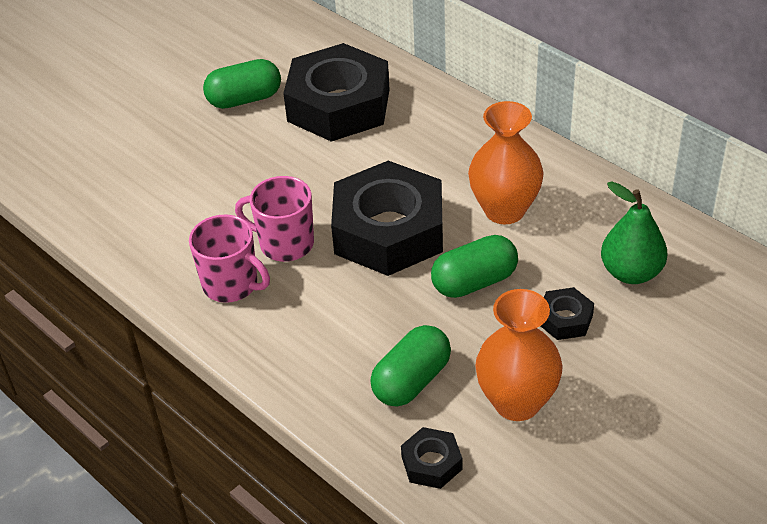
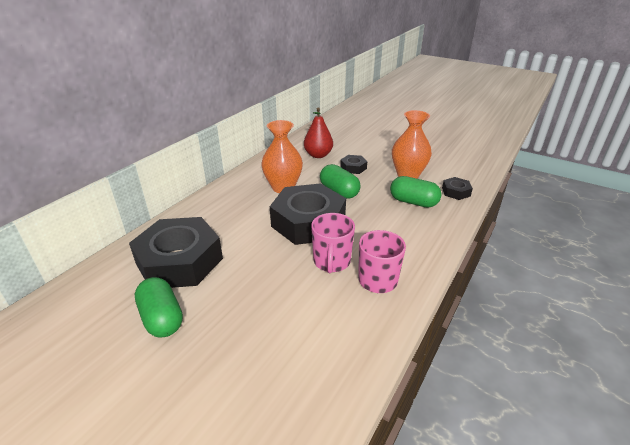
camera: 105 degrees left, 10 degrees down
green pear [601,182,667,284] -> red pear [304,107,333,158]

